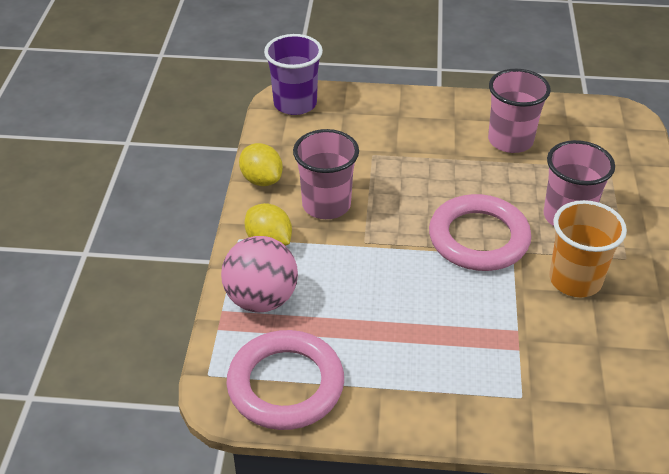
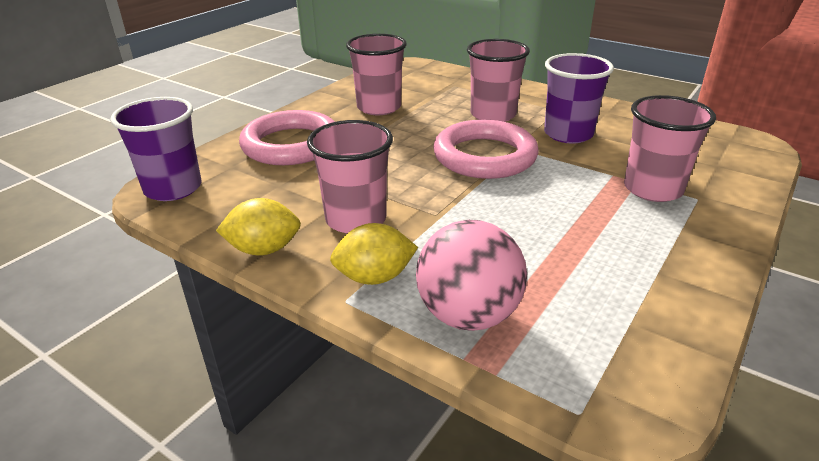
camera: 60 degrees left, 10 degrees down
pink ring [227,330,344,430] -> pink ring moved to [239,110,335,165]
orange cup [549,200,627,297] -> purple cup [544,53,614,144]
none -> pink cup [624,95,716,202]

